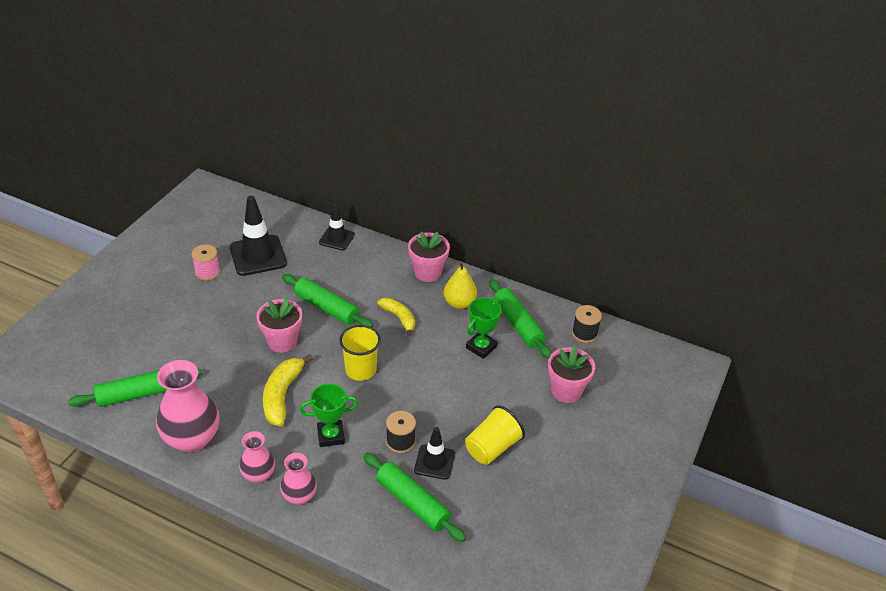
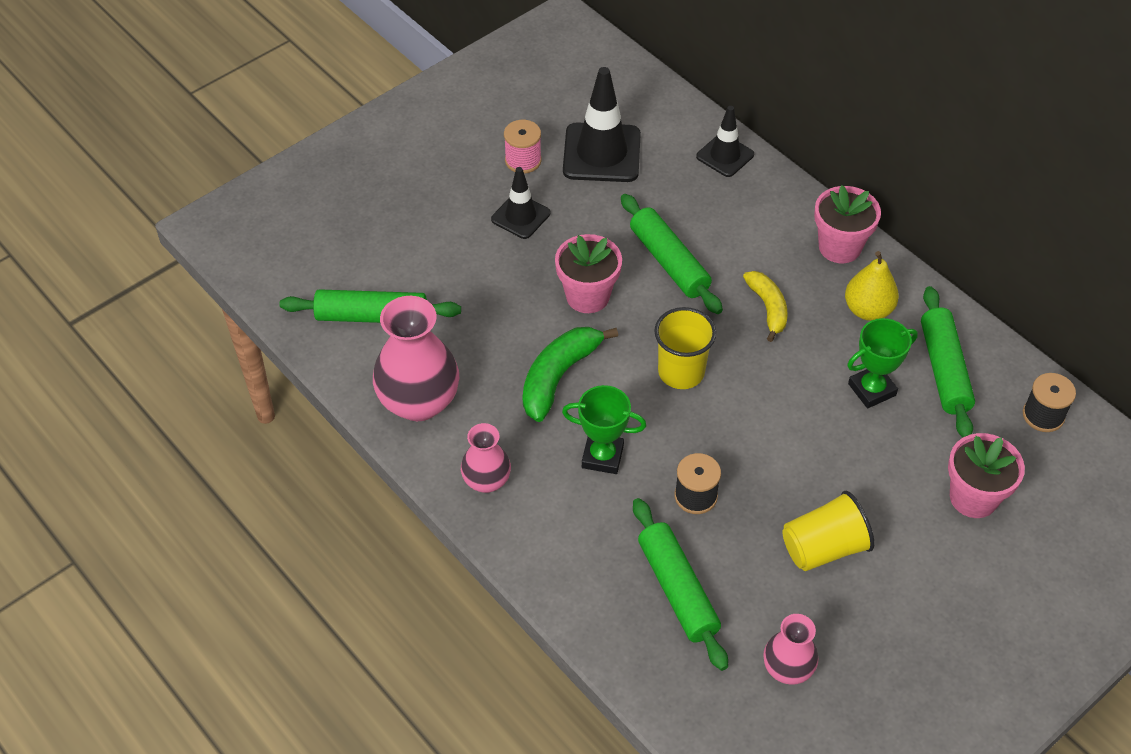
camera: 25 degrees right, 10 degrees up
yellow banana [263,354,313,426] -> green banana [522,327,618,422]
pink vase [280,453,317,505] -> pink vase moved to [763,614,818,685]
black traffic cone [414,427,455,480] -> black traffic cone moved to [491,167,550,239]

